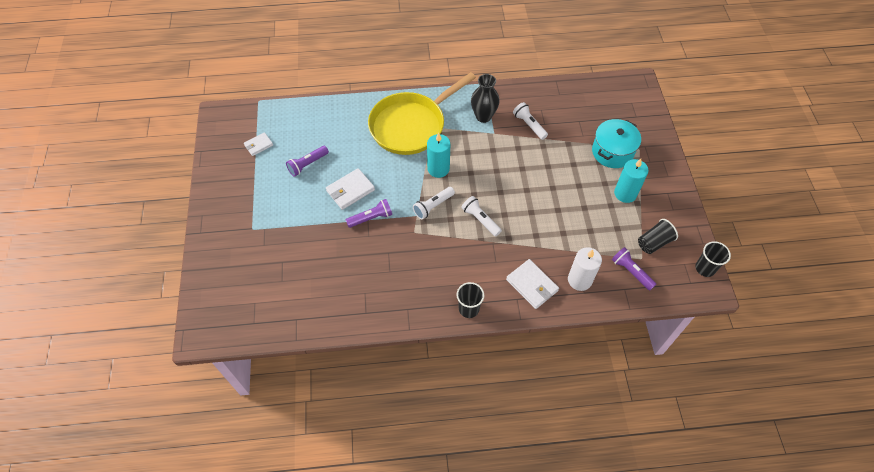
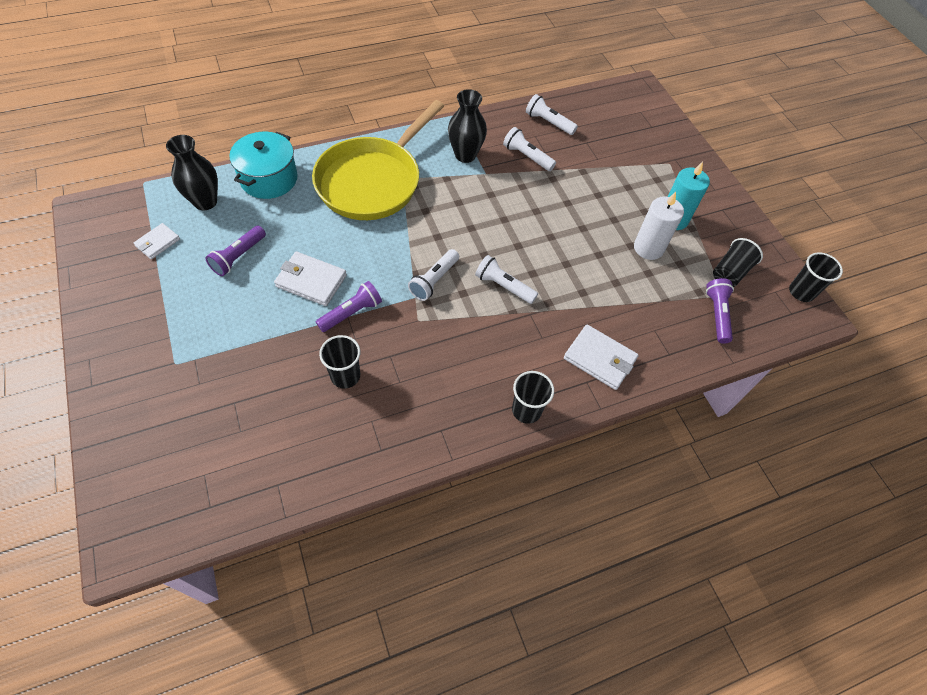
camera: 20 degrees left, 0 degrees up
white wallet [326,168,375,210] -> white wallet turned 75 degrees clockwise [274,252,347,306]
turquoise candle [427,133,450,178] -> none
white candle [568,247,602,291] -> white candle moved to [634,192,684,260]
turquoise pot [592,119,641,168] -> turquoise pot moved to [229,132,298,199]
purple flashlight [612,247,656,291] -> purple flashlight turned 60 degrees clockwise [706,278,734,344]
none -> black vase [166,135,218,210]
none -> black cup [319,335,360,388]
none -> white flashlight [526,94,578,135]

